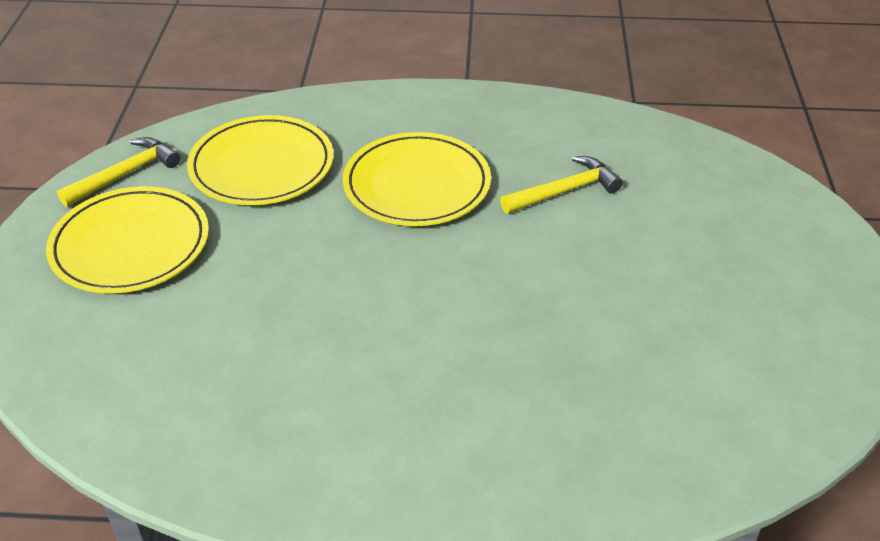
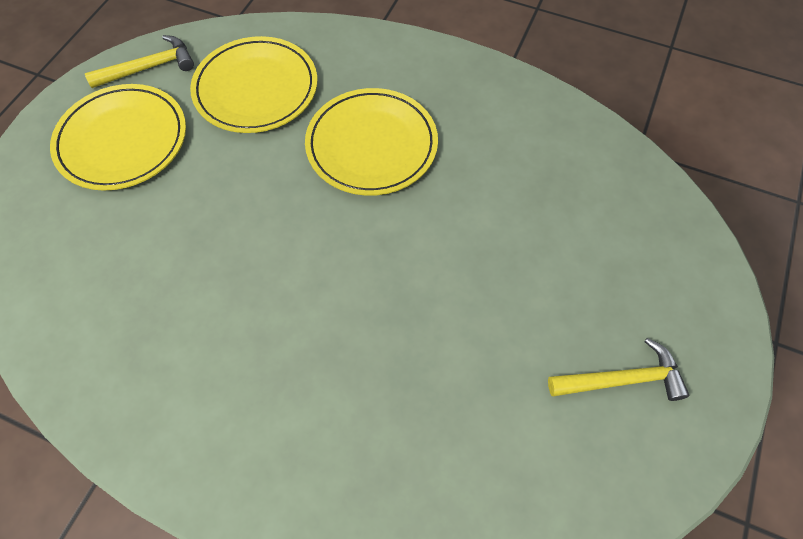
camera: 20 degrees right, 20 degrees up
yellow hammer [500,156,623,214] -> yellow hammer moved to [548,338,689,401]

